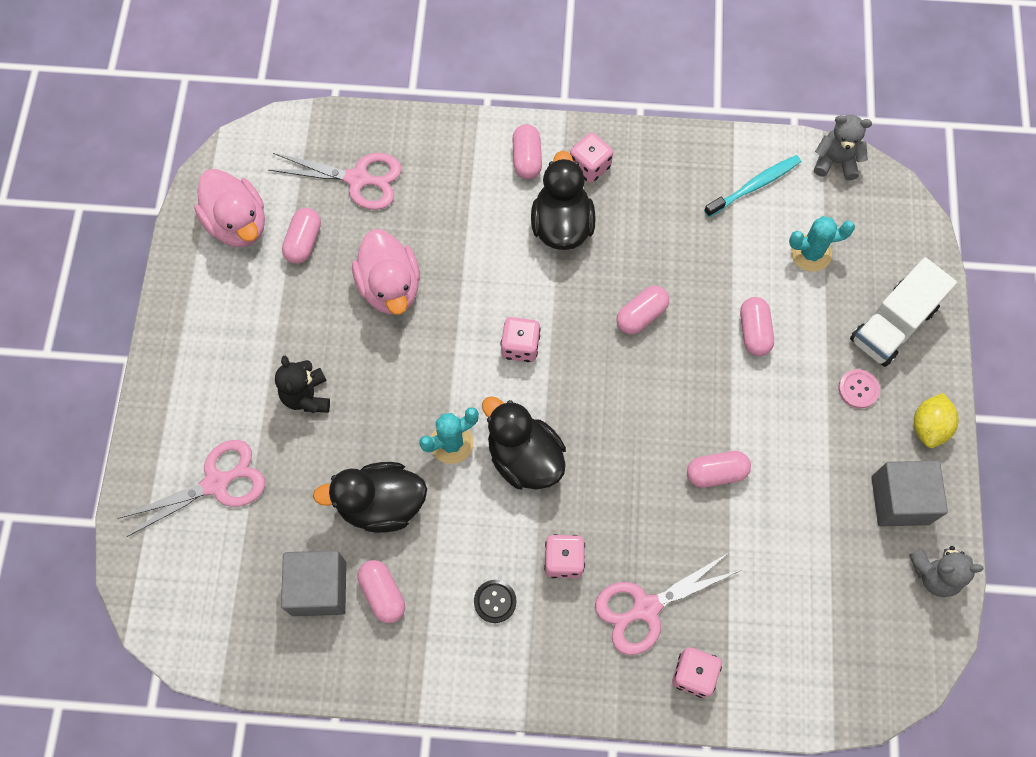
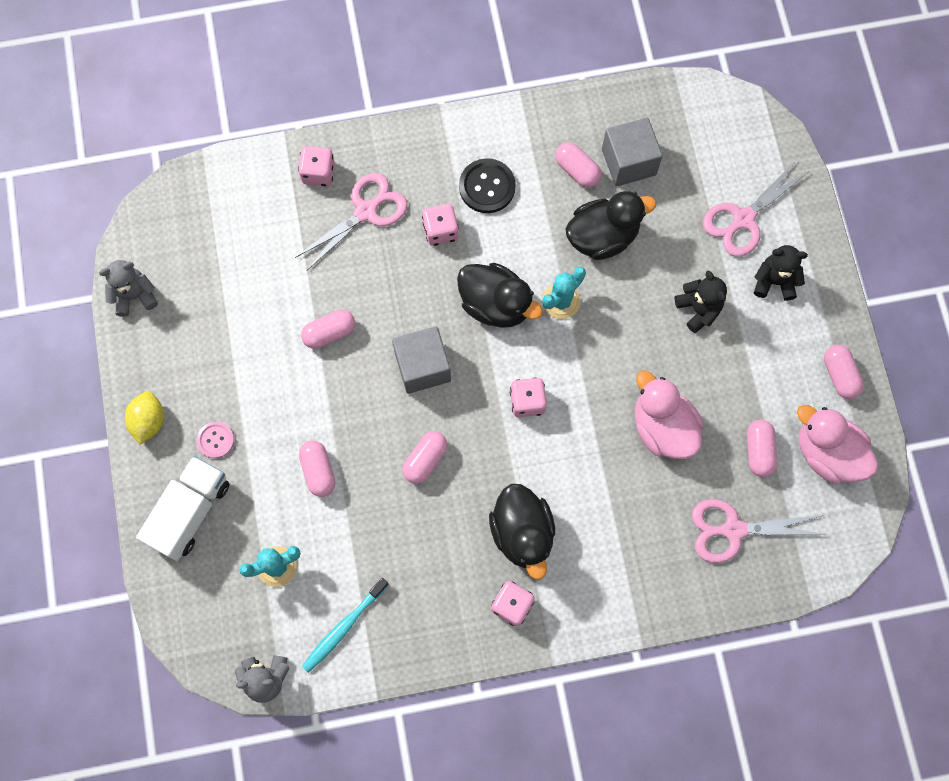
camera: 165 degrees right, 5 degrees up
black button [474,580,517,623] -> black button [459,158,516,213], size x1.62
pink capsule [512,124,542,179] -> pink capsule moved to [824,345,864,399]
grey cube [871,461,948,527] -> grey cube moved to [392,326,451,394]
none -> black teddy bear [754,245,808,301]

